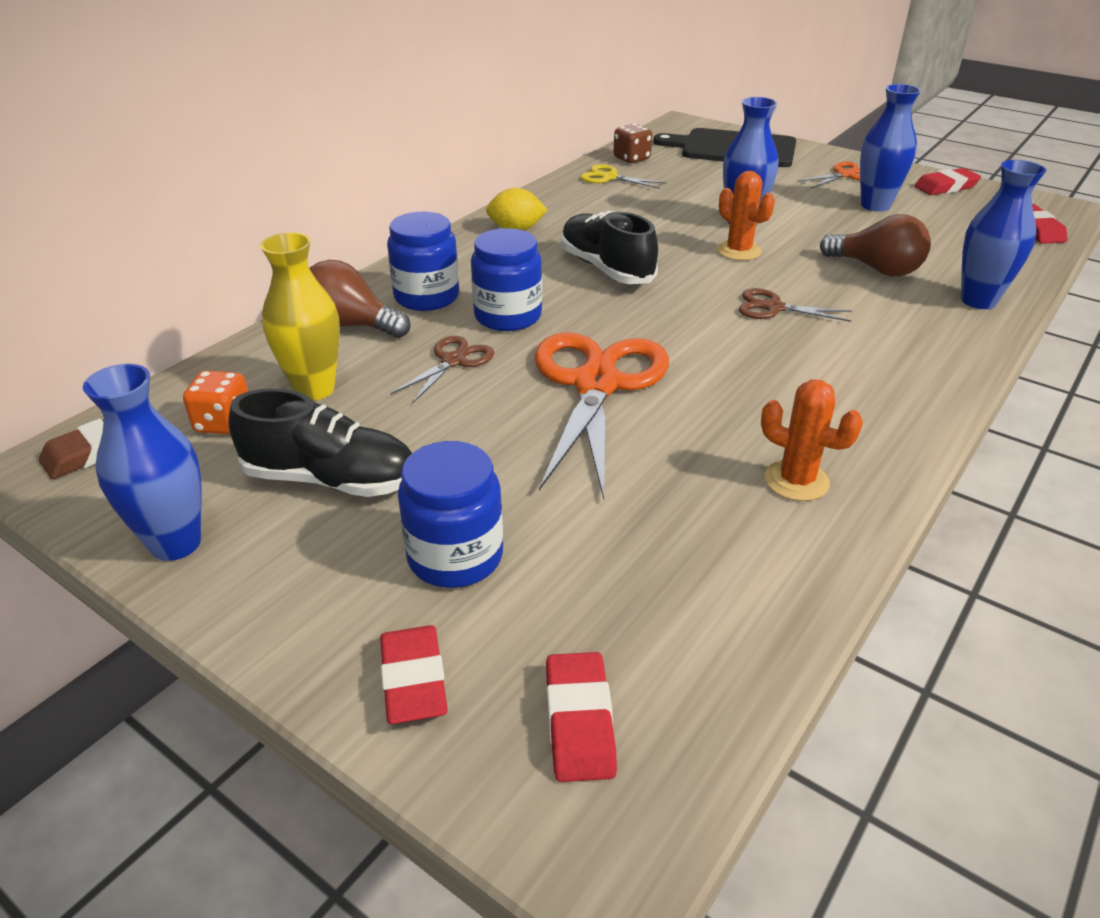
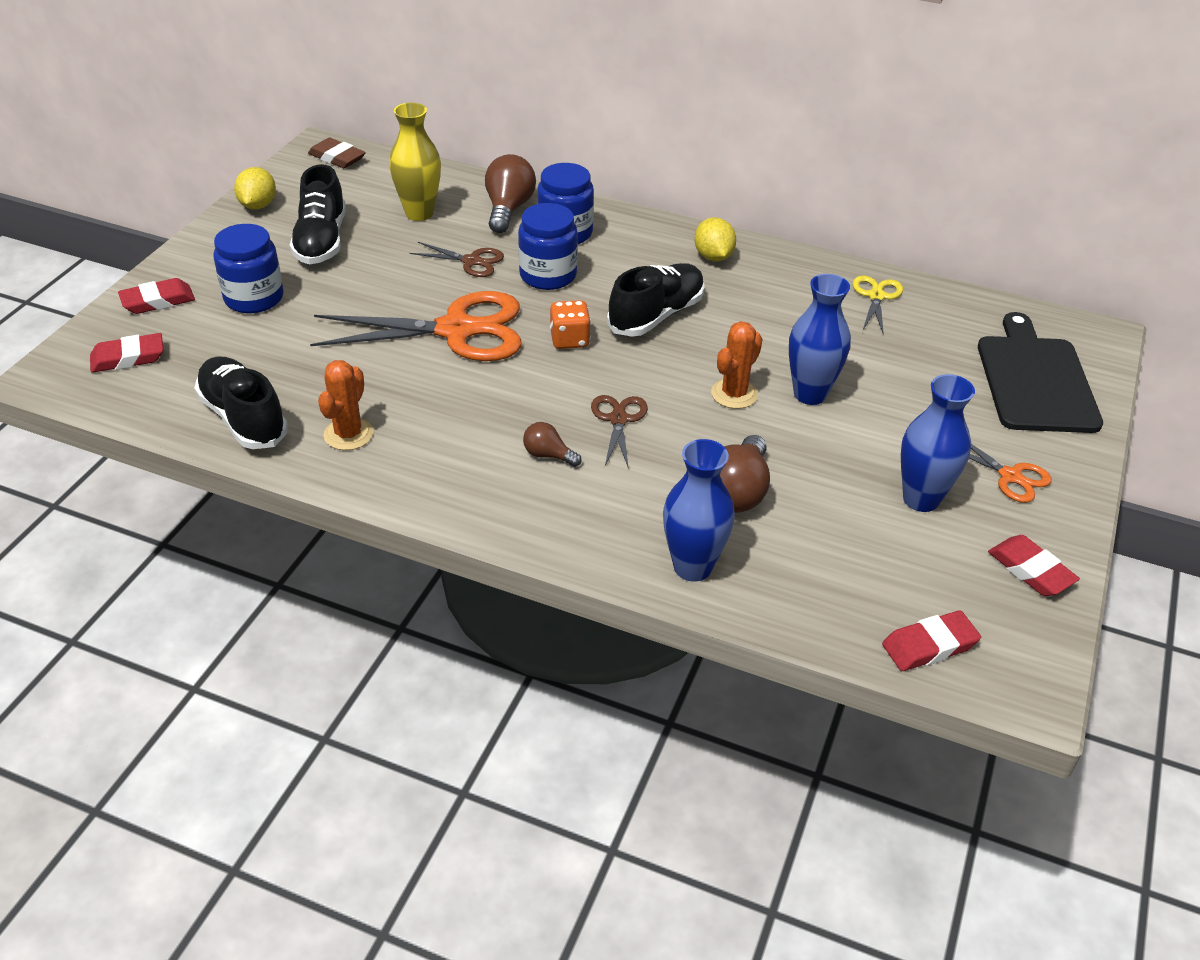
camera: 75 degrees right, 5 degrees up
blue vase [83,364,202,561] -> yellow lemon [234,167,276,210]
orange dice [183,371,248,435] -> orange dice moved to [550,300,591,349]
brown dice [613,124,652,163] -> none
none -> black shoe [194,356,288,449]
none -> brown light bulb [523,422,582,467]

